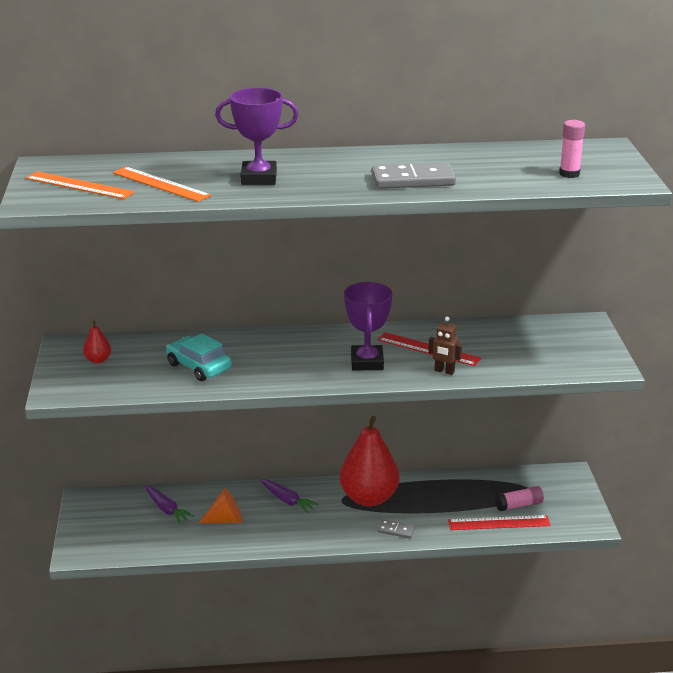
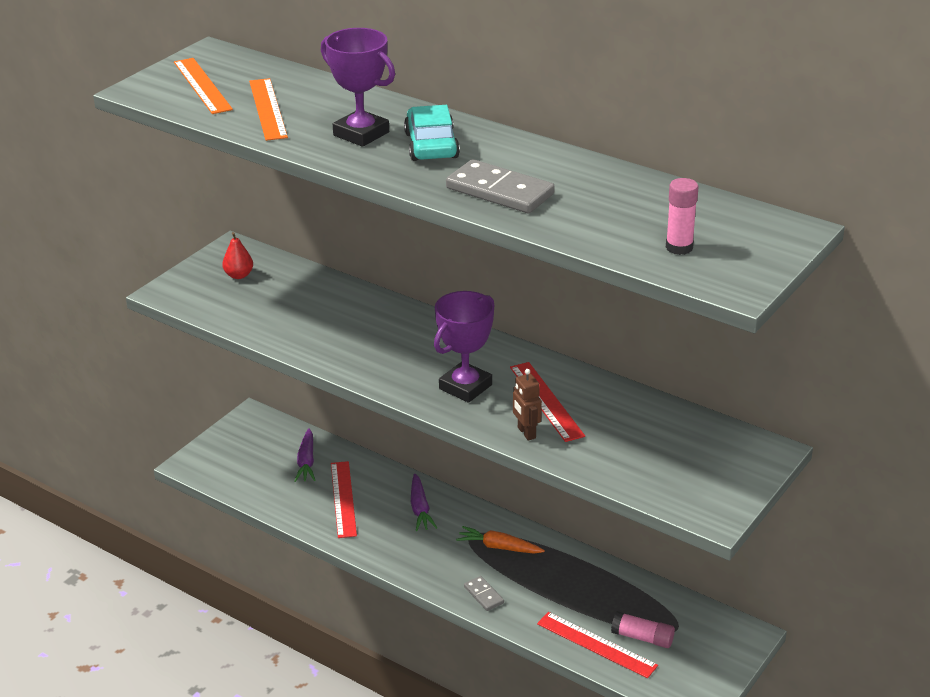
camera: 40 degrees right, 5 degrees up
turquoise car [166,333,232,381] -> turquoise car moved to [404,105,460,161]
orange cone [199,488,242,523] -> red ruler [331,461,357,538]
red pear [340,416,399,506] -> orange carrot [456,526,545,554]

